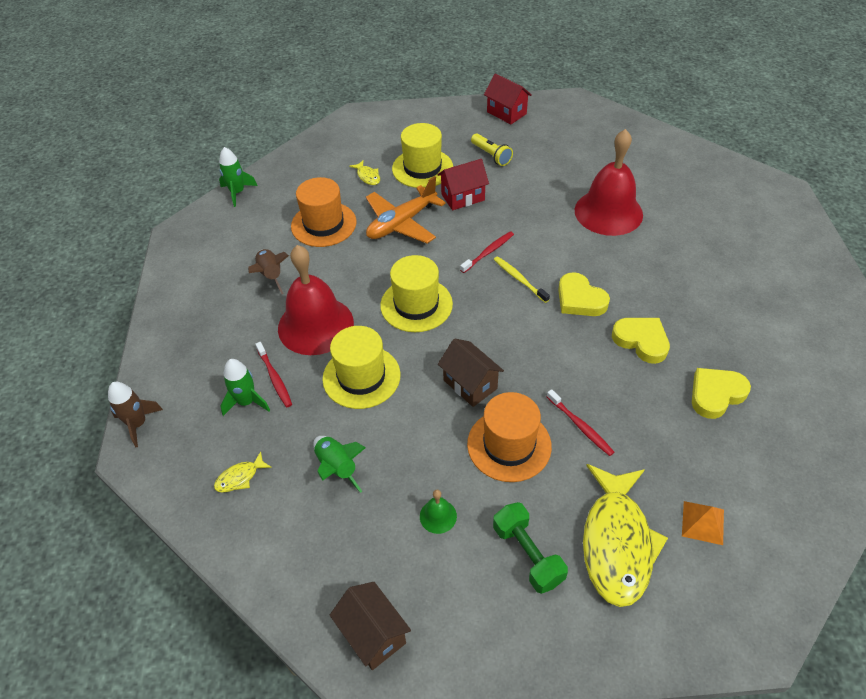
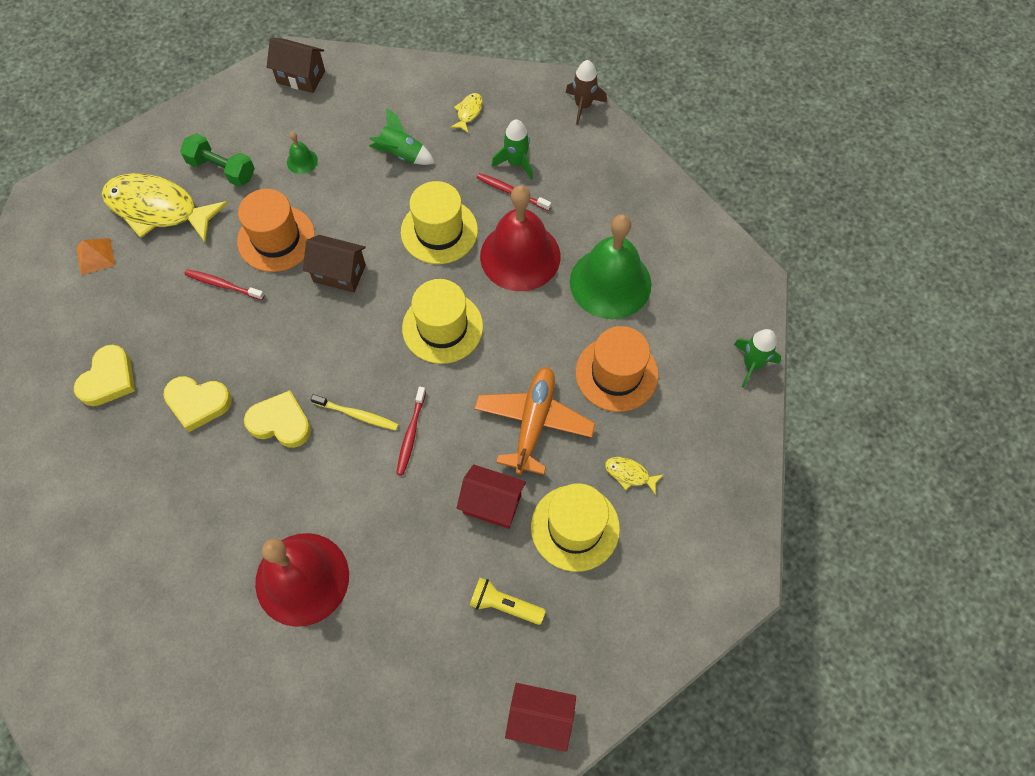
camera: 145 degrees right, 15 degrees up
brown rocket [248,249,289,294] -> green bell [570,214,651,319]
red house [438,159,489,210] -> red house turned 75 degrees clockwise [457,464,526,529]
yellow fish [583,464,668,607] -> yellow fish turned 45 degrees counterclockwise [102,173,228,244]

